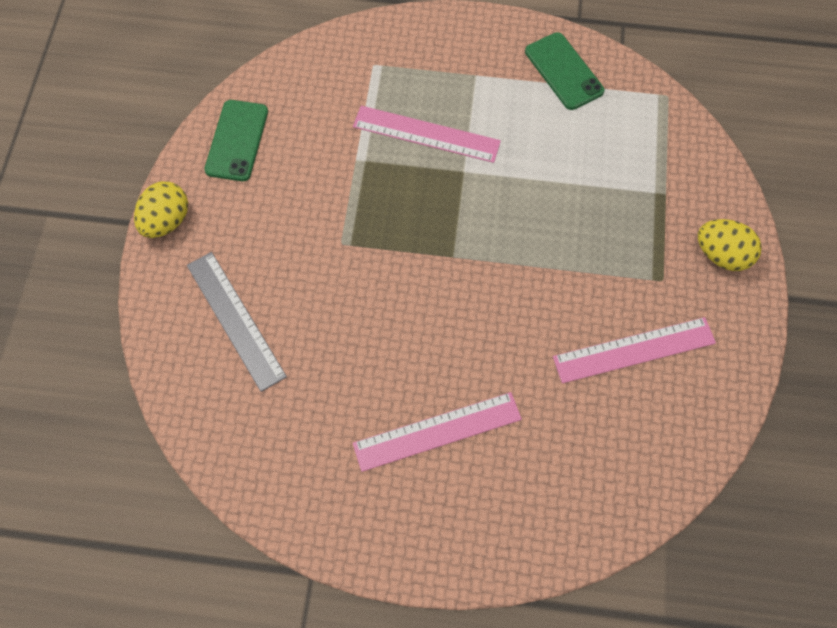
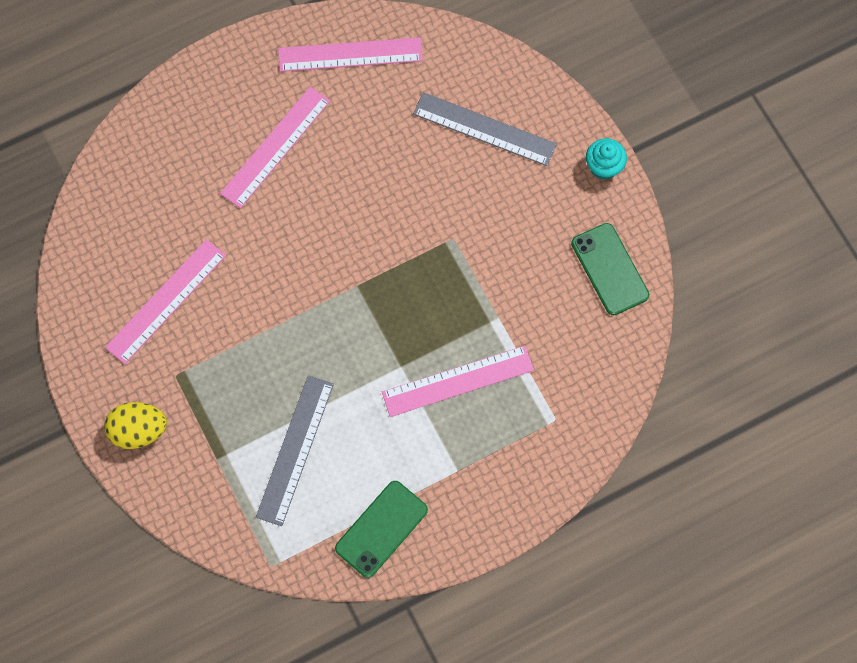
camera: 145 degrees right, 5 degrees up
yellow egg [134,181,188,238] -> turquoise cupcake [586,138,627,180]
green phone [525,32,604,110] -> green phone turned 75 degrees counterclockwise [335,481,428,578]
none -> grey ruler [256,375,334,526]
none -> pink ruler [278,37,423,72]

